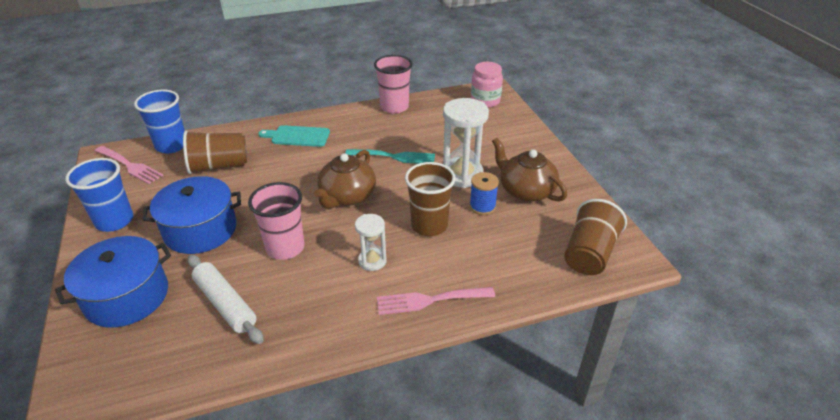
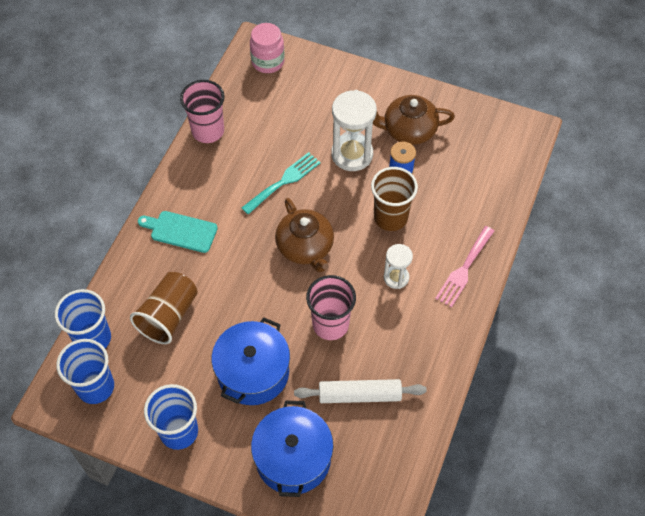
camera: 50 degrees left, 20 degrees up
pink fork [95,146,163,184] -> blue cup [56,339,114,404]
turquoise cutting board [258,125,330,147] -> turquoise cutting board turned 60 degrees clockwise [138,211,218,253]
brown cup [564,199,627,275] -> none

